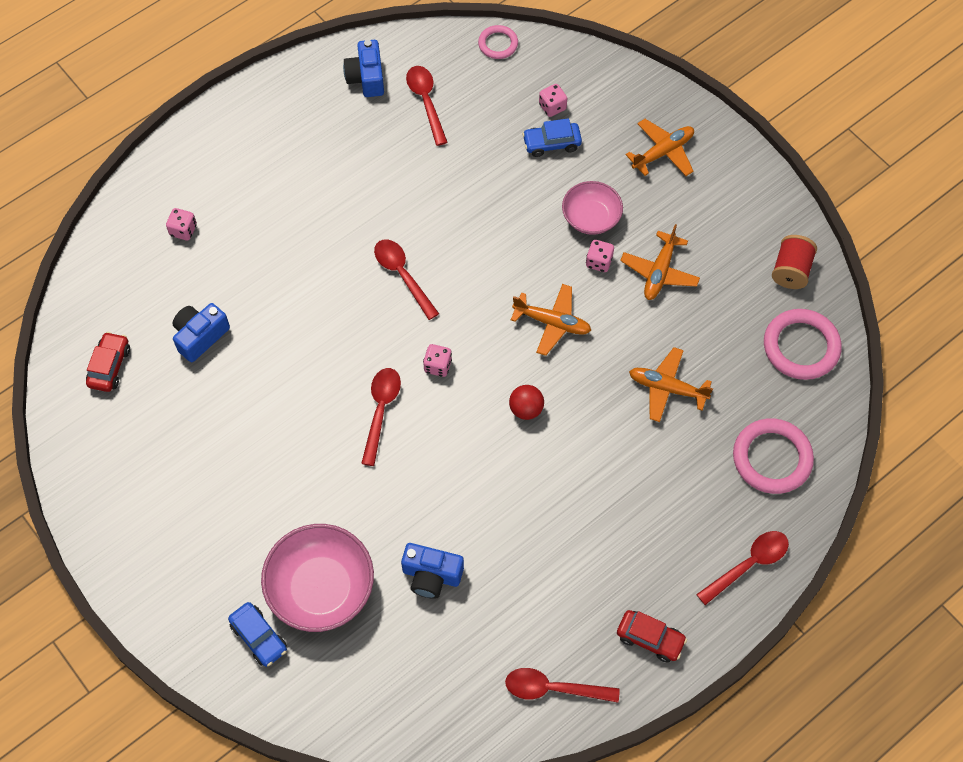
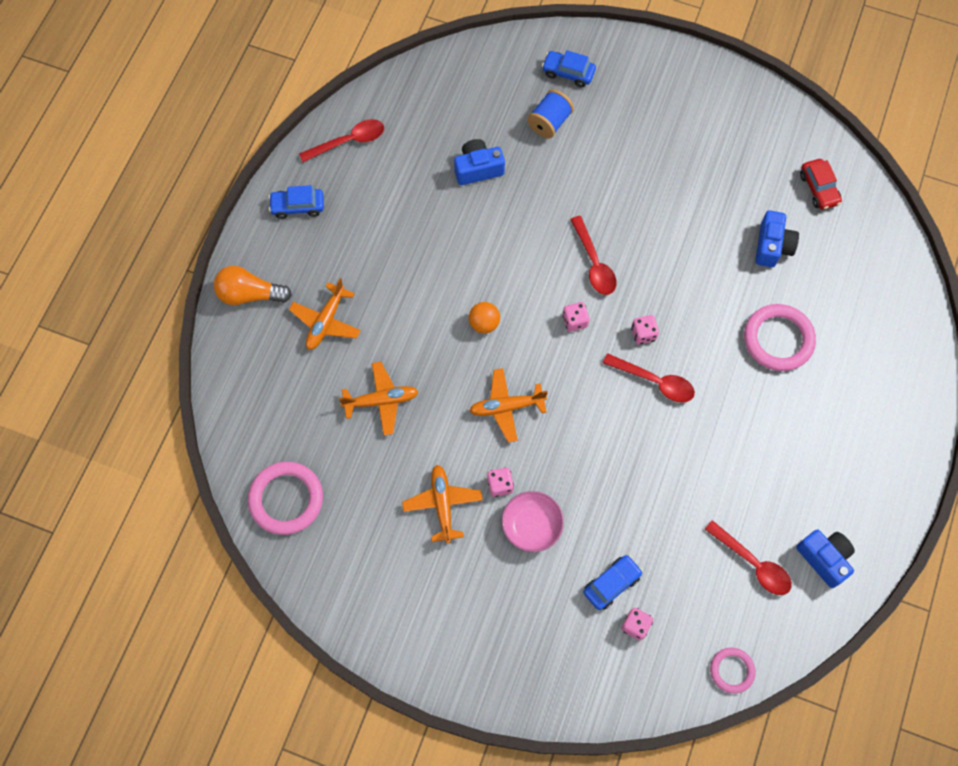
camera: 150 degrees right, 5 degrees up
pink dice [166,208,197,240] -> pink dice moved to [631,315,659,344]
pink bowl [261,524,374,632] -> blue spool [527,89,574,139]
red ball [509,385,544,420] -> orange ball [469,302,500,334]
red car [617,610,687,663] -> blue car [269,185,324,219]
orange plane [626,119,694,176] -> orange plane moved to [289,278,361,350]
red spoon [696,531,789,605] -> orange light bulb [214,266,292,305]
pink ring [733,418,814,494] -> pink ring moved to [744,304,816,371]
red spool [772,235,817,289] -> none

